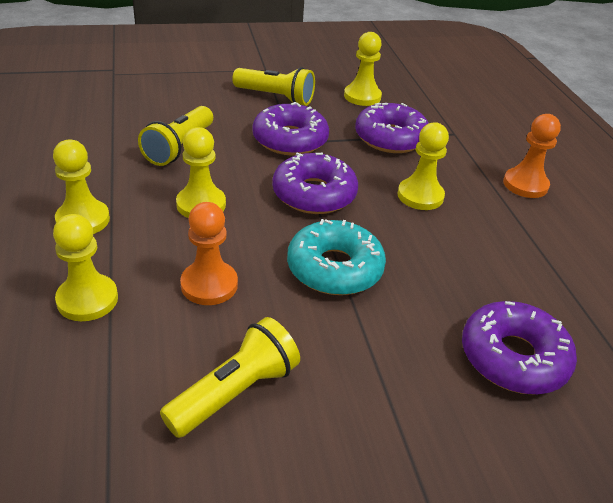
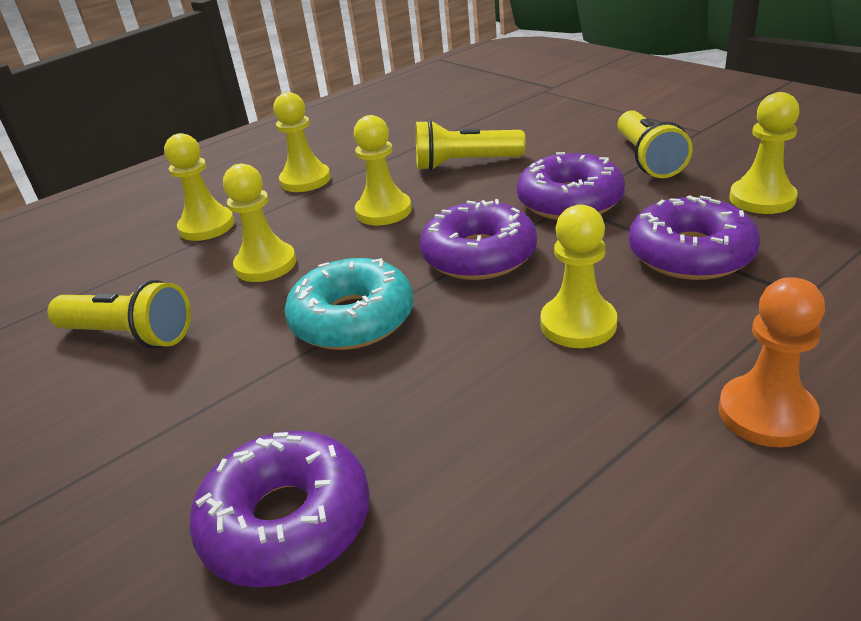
camera: 70 degrees right, 5 degrees down
orange pawn [180,202,238,305] -> yellow pawn [223,163,296,282]

